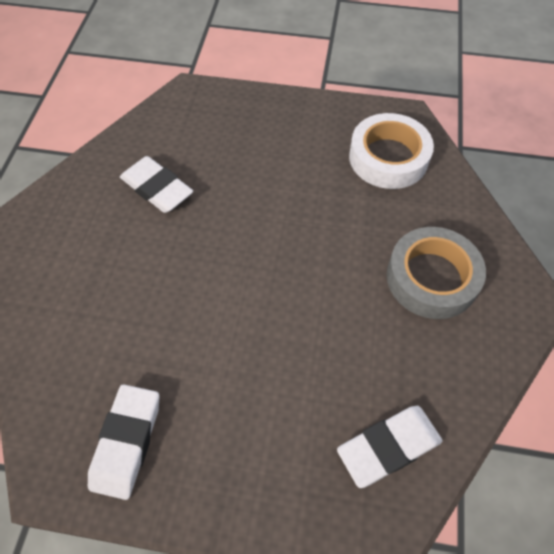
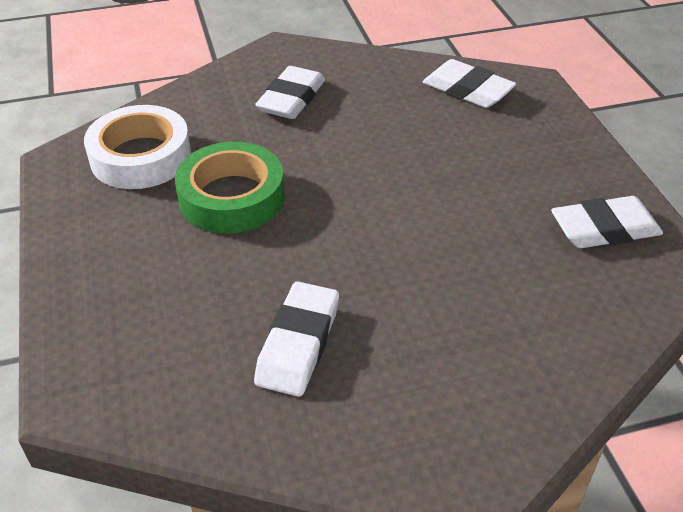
camera: 115 degrees left, 15 degrees down
grey tape [387,227,486,319] -> white eraser [255,66,325,119]
none -> green tape [175,142,285,234]

